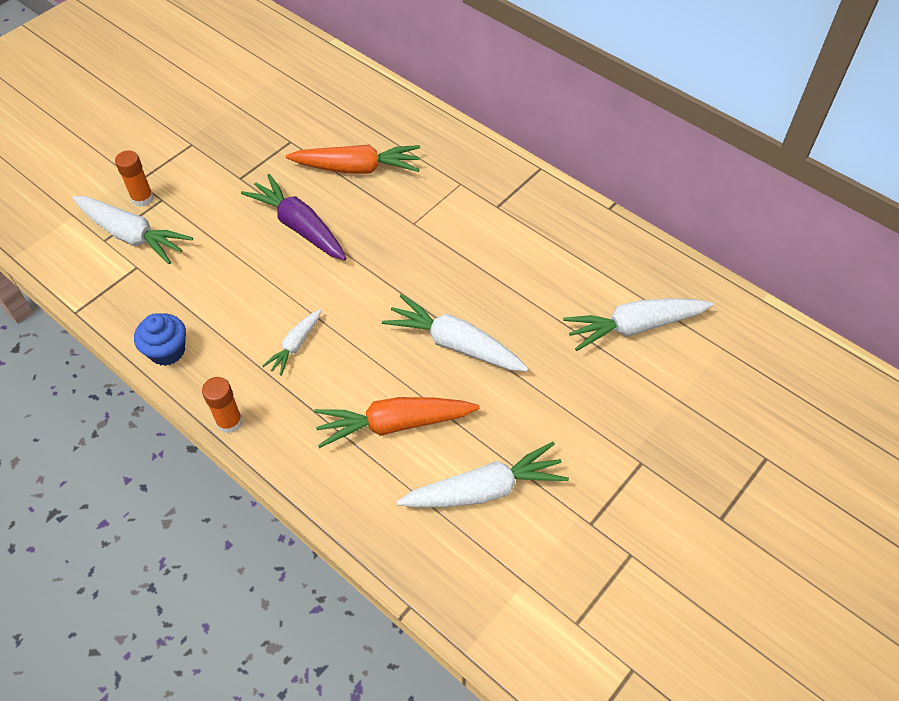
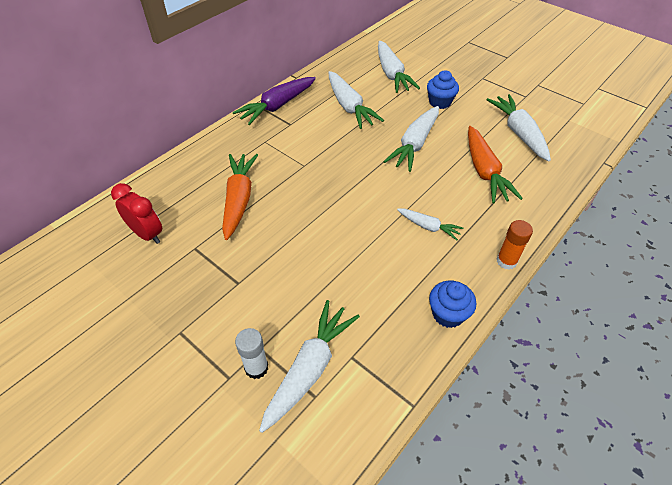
camera: 90 degrees left, 5 degrees down
orange glue stick [115,150,154,207] -> white glue stick [235,328,268,379]
purple carrot [241,174,346,260] -> purple carrot moved to [233,77,316,125]
none -> red clock [111,183,162,244]
none -> white carrot [328,71,384,129]
none -> blue cupcake [427,70,459,109]

